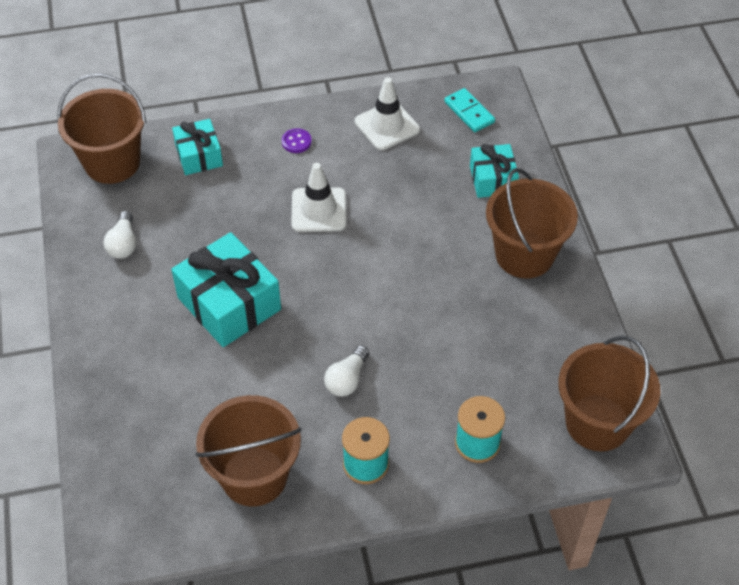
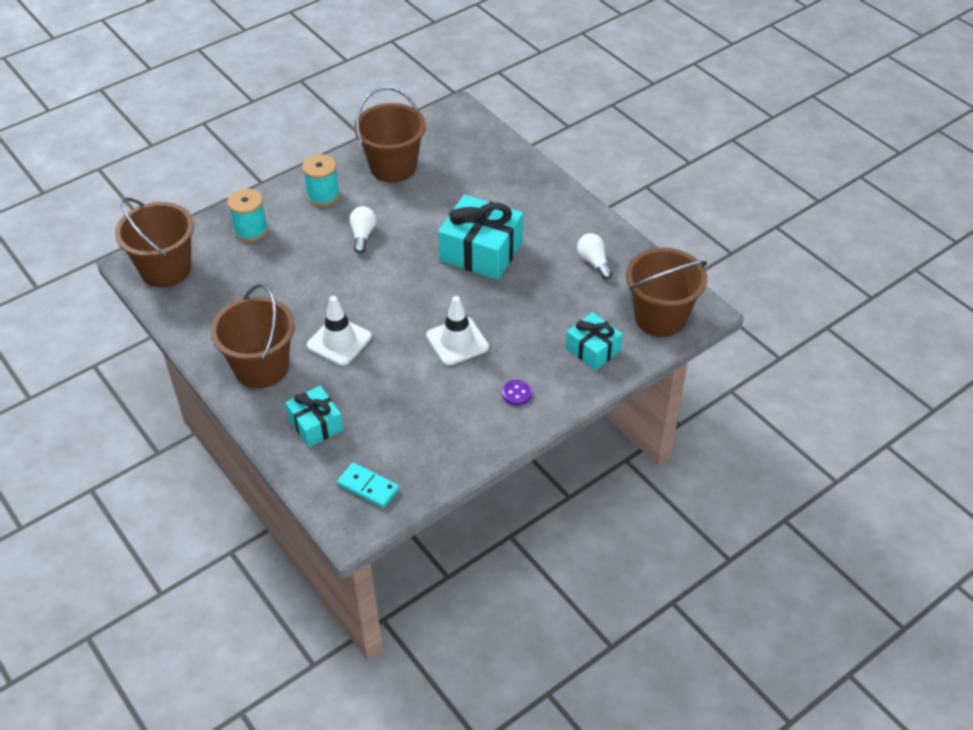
camera: 155 degrees right, 5 degrees down
white traffic cone [355,77,420,150] -> white traffic cone moved to [307,296,372,366]

